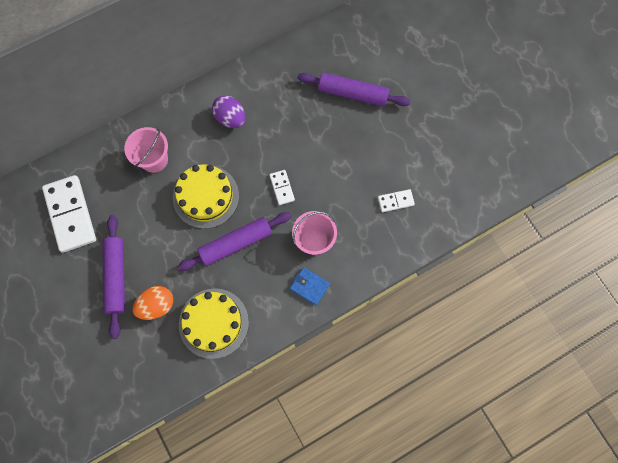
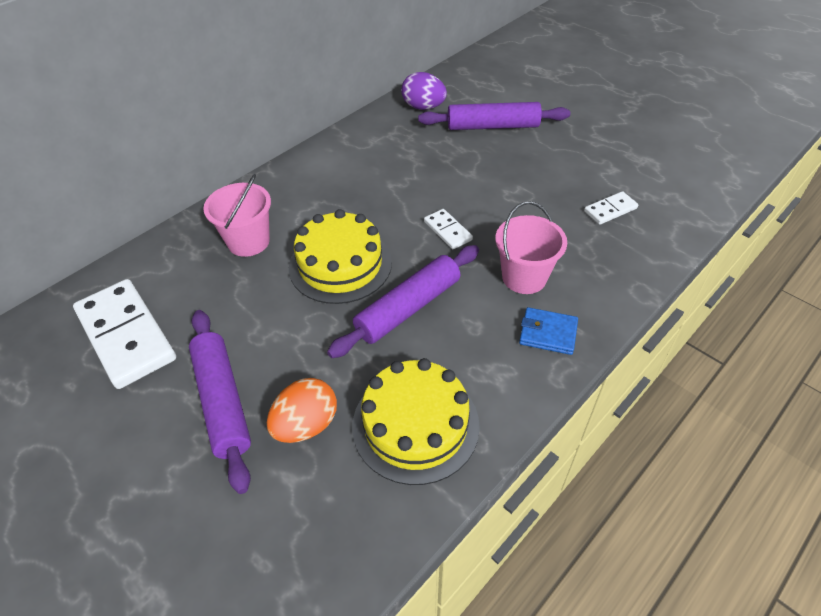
camera: 15 degrees left, 25 degrees down
purple egg [212,95,245,128] -> purple egg moved to [401,72,447,110]

